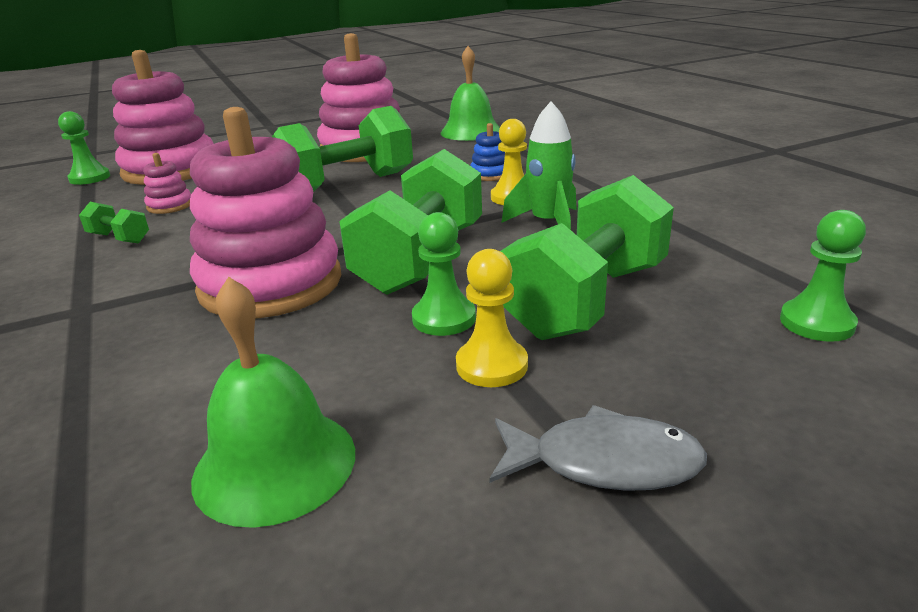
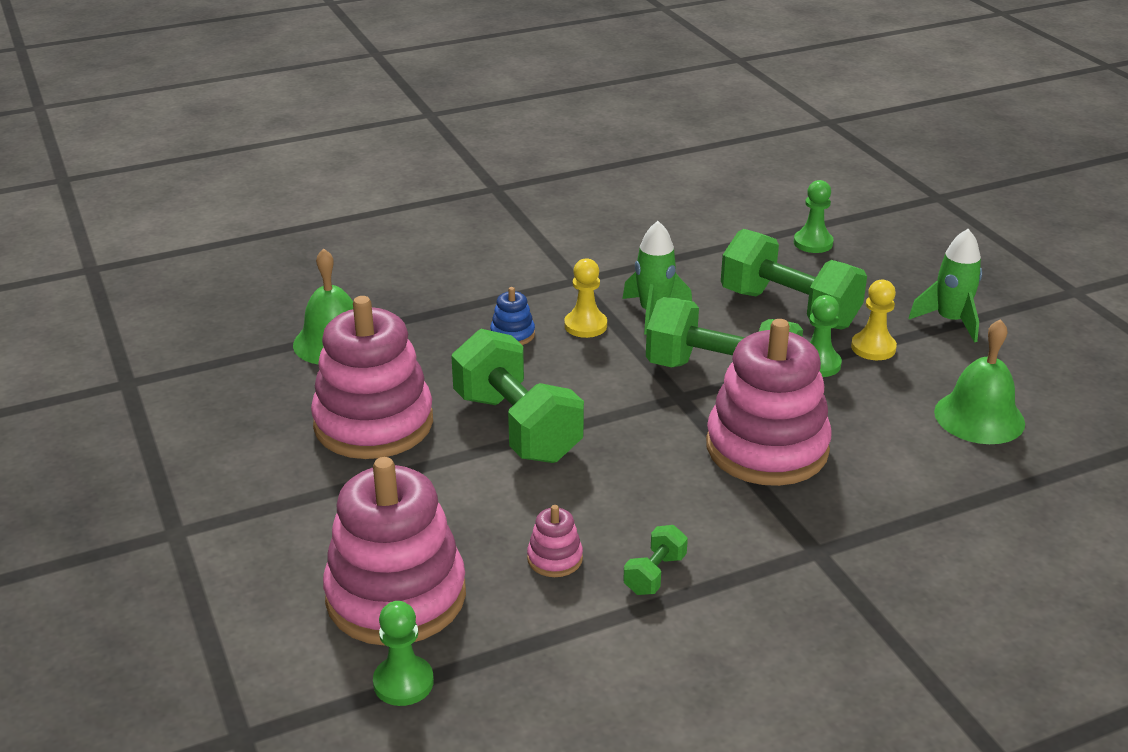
camera: 90 degrees left, 5 degrees up
grey fish [489,405,707,491] -> green rocket [909,229,982,343]

